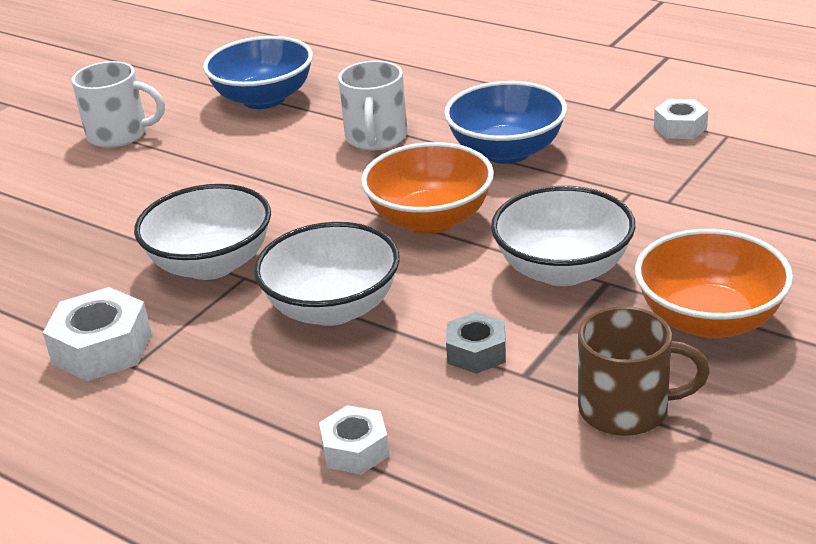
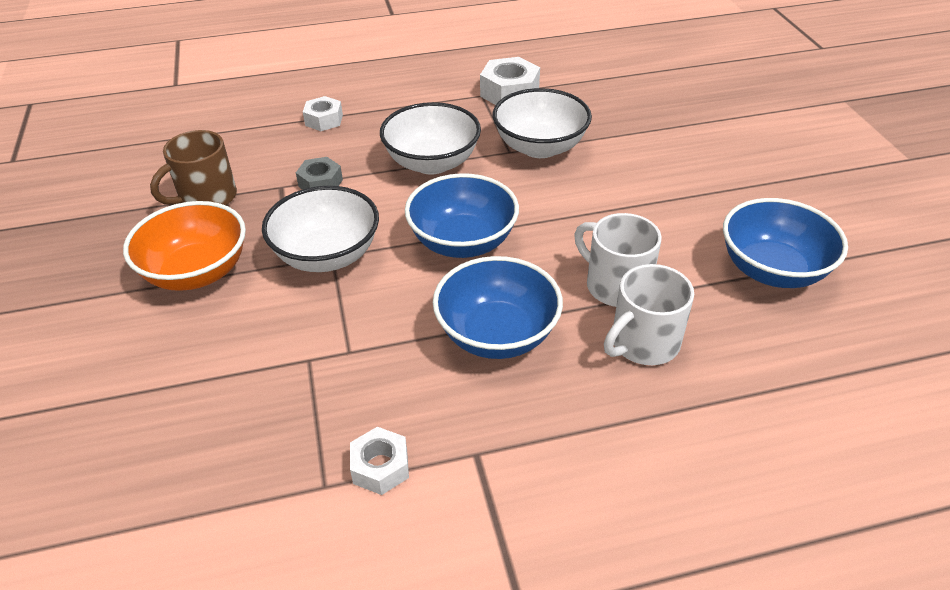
camera: 130 degrees right, 10 degrees up
white mug [72,61,165,148] -> white mug moved to [604,264,694,365]
orange bowl [361,142,494,234] -> blue bowl [405,173,519,258]

